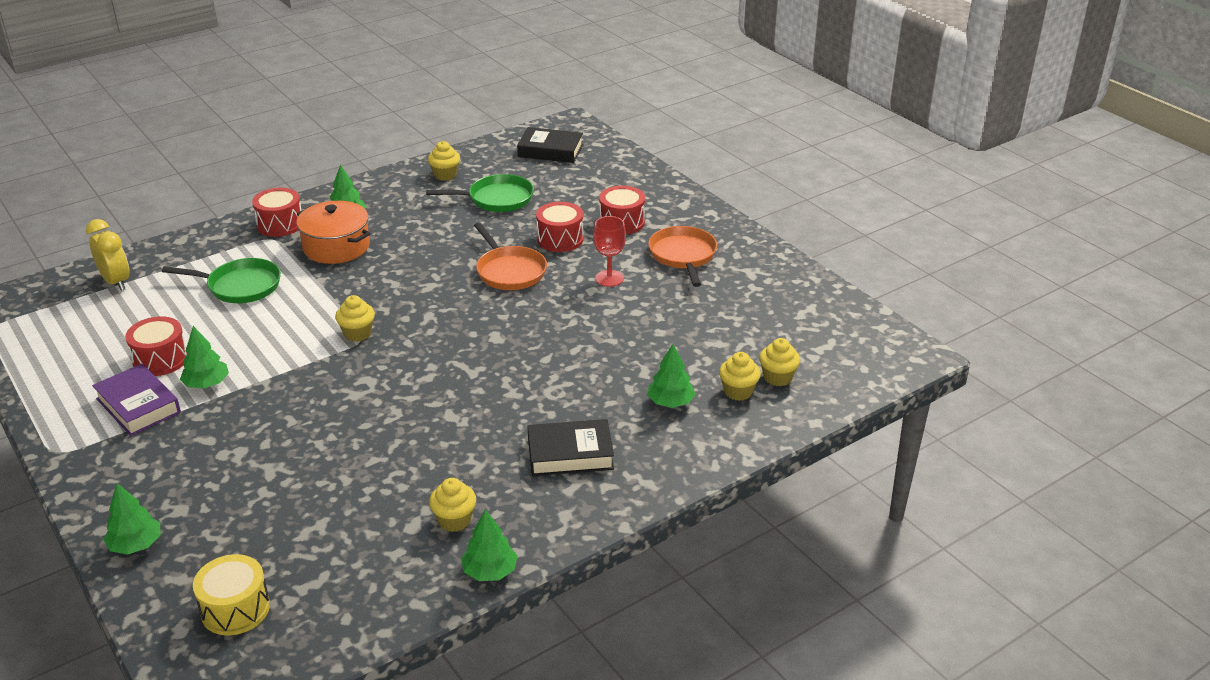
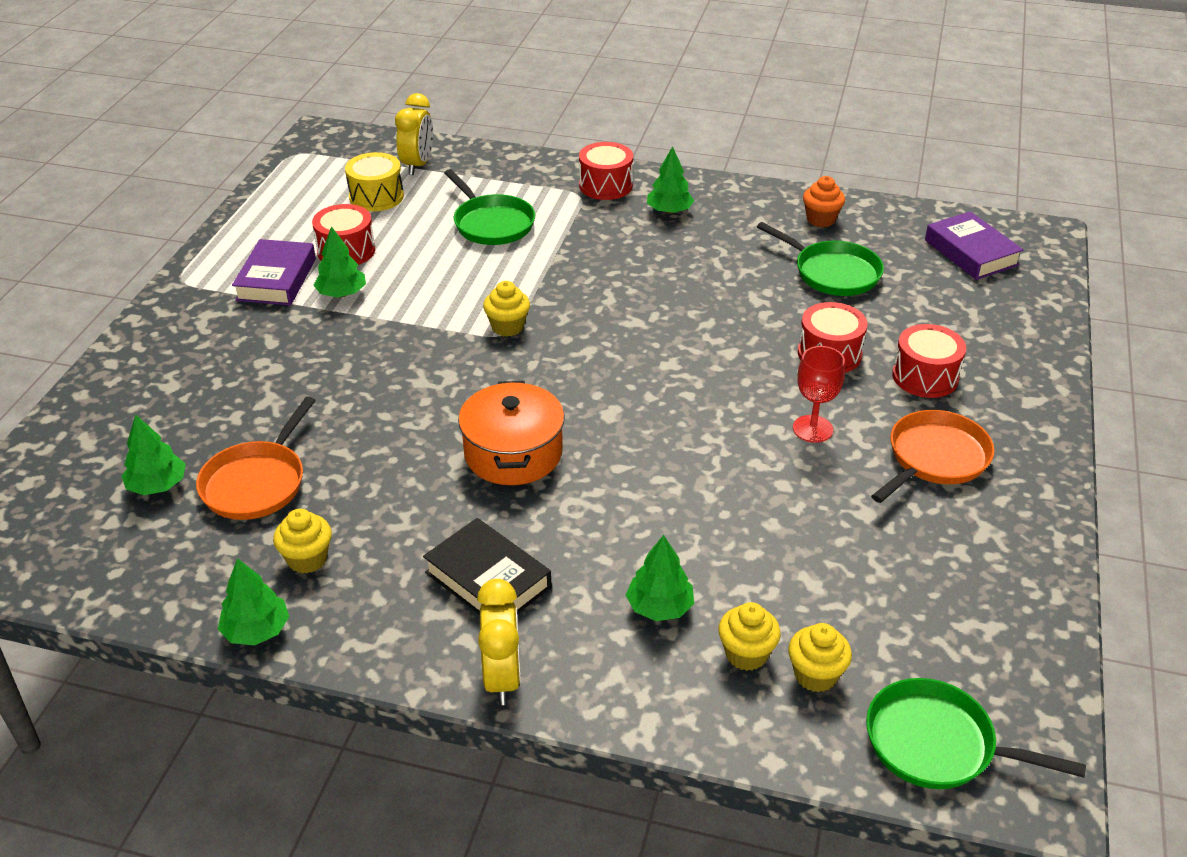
camera: 50 degrees right, 5 degrees up
green tree [104,483,161,555] -> green tree moved to [122,414,186,495]
yellow drum [193,554,270,635] -> yellow drum moved to [345,152,404,211]
orange pot [296,201,370,264] -> orange pot moved to [458,381,565,485]
yellow cupcake [428,141,460,181] -> orange cupcake [803,176,845,227]
orange pan [474,222,547,290] -> orange pan moved to [196,396,316,520]
black book [517,127,583,163] -> purple book [925,211,1024,280]
none -> yellow clock [477,579,521,705]
none -> green pan [866,678,1086,789]

